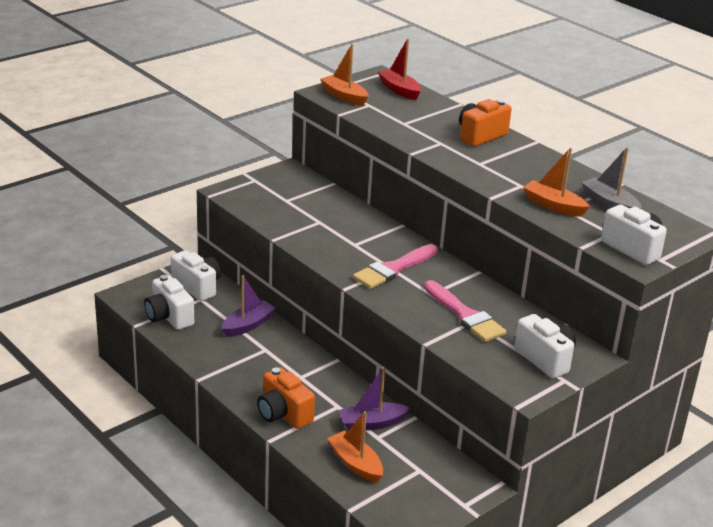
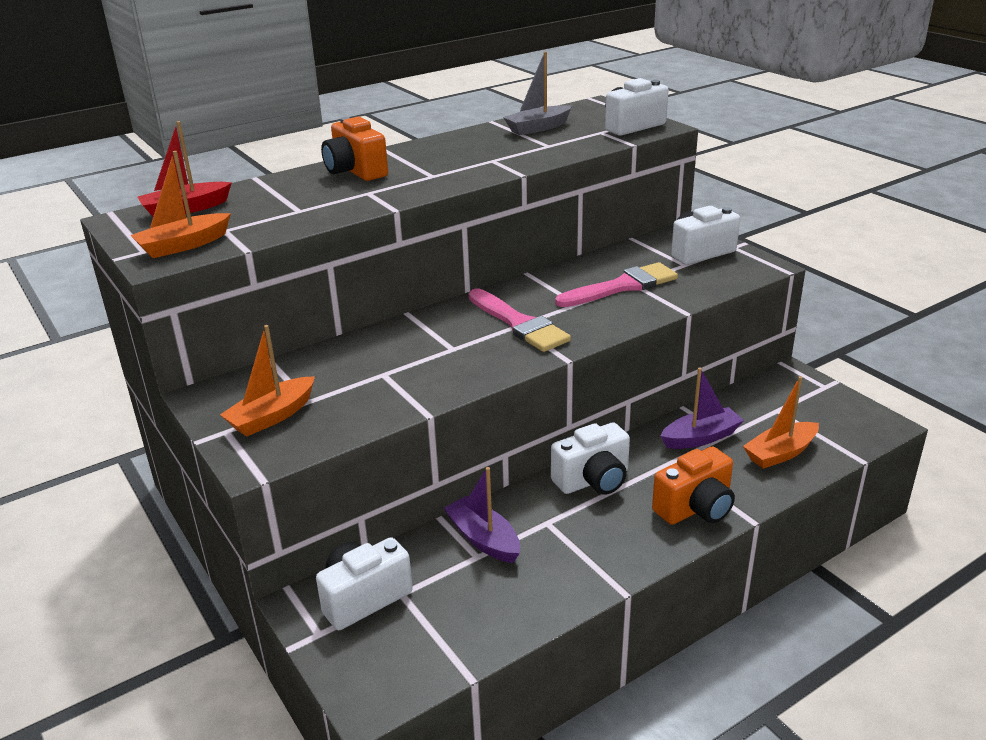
camera: 80 degrees left, 0 degrees up
white camera [144,275,194,330] -> white camera moved to [551,422,630,495]
purple boat [338,367,410,430] -> purple boat turned 105 degrees counterclockwise [661,368,744,449]
orange boat [523,148,590,217] -> orange boat moved to [220,325,315,437]

